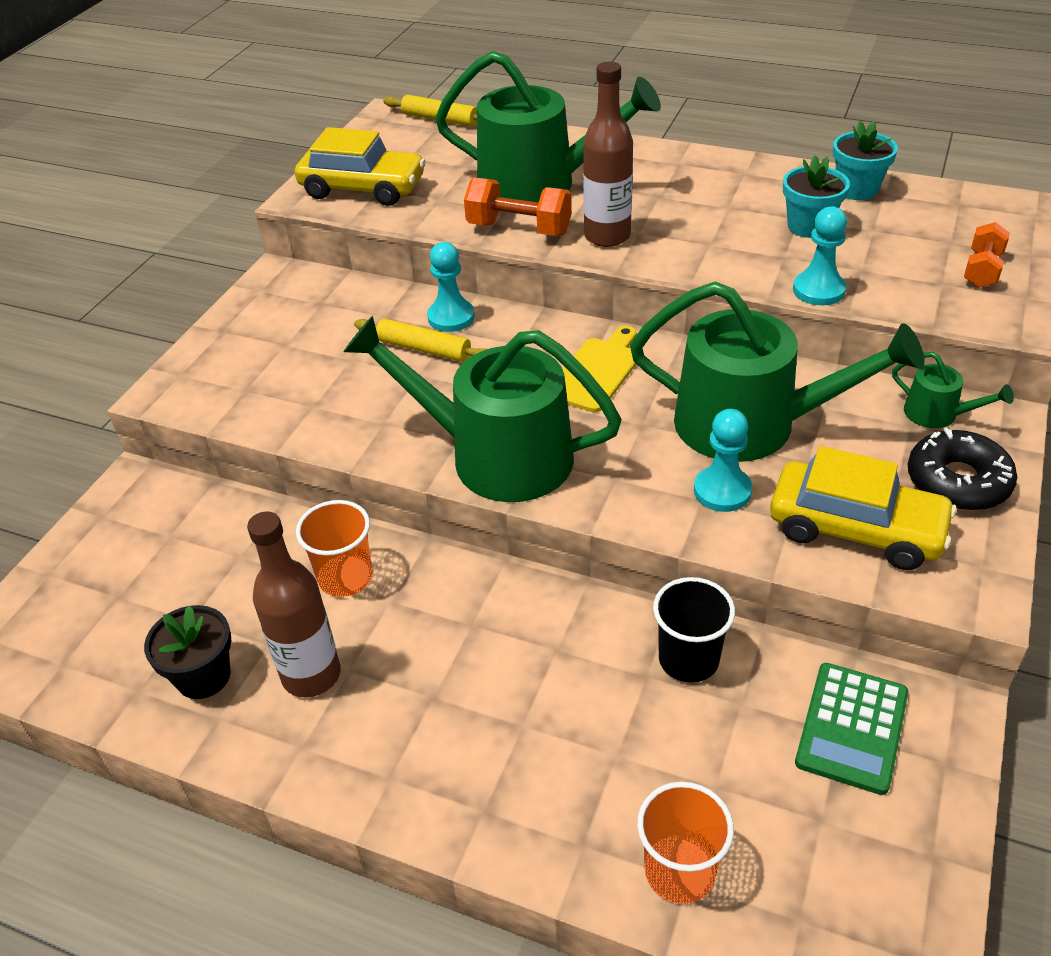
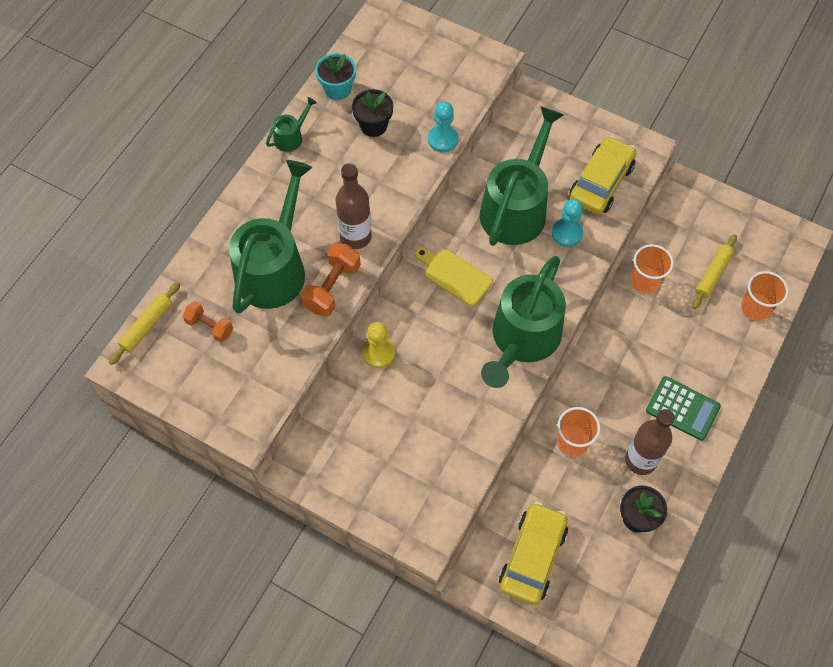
camera: 85 degrees left, 20 degrees up
yellow car [295,127,426,206] -> yellow car moved to [499,502,568,605]
yellow rolling pin [354,319,487,362] -> yellow rolling pin moved to [692,234,737,309]
turquoise pawn [427,242,475,332] -> yellow pawn [363,322,395,368]
black cup [653,577,735,683] -> orange cup [631,244,674,294]
turquoise flower pot [783,155,850,238] -> black flower pot [352,89,393,137]
green calculator [795,663,908,795] -> green calculator moved to [646,376,721,441]
green watering can [892,352,1014,428] -> green watering can moved to [266,97,317,152]
black donut [908,428,1017,511] -> none
orange dumbbell [964,222,1010,288] -> orange dumbbell moved to [182,301,233,343]

